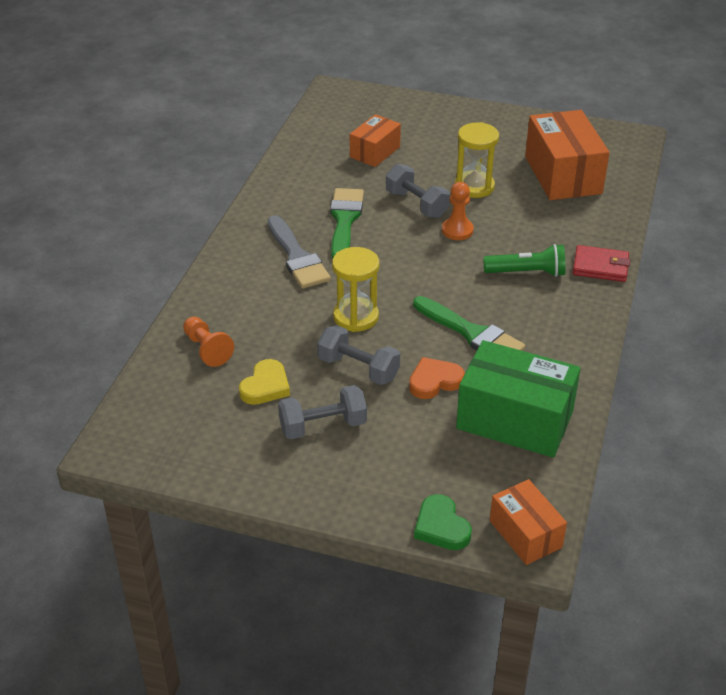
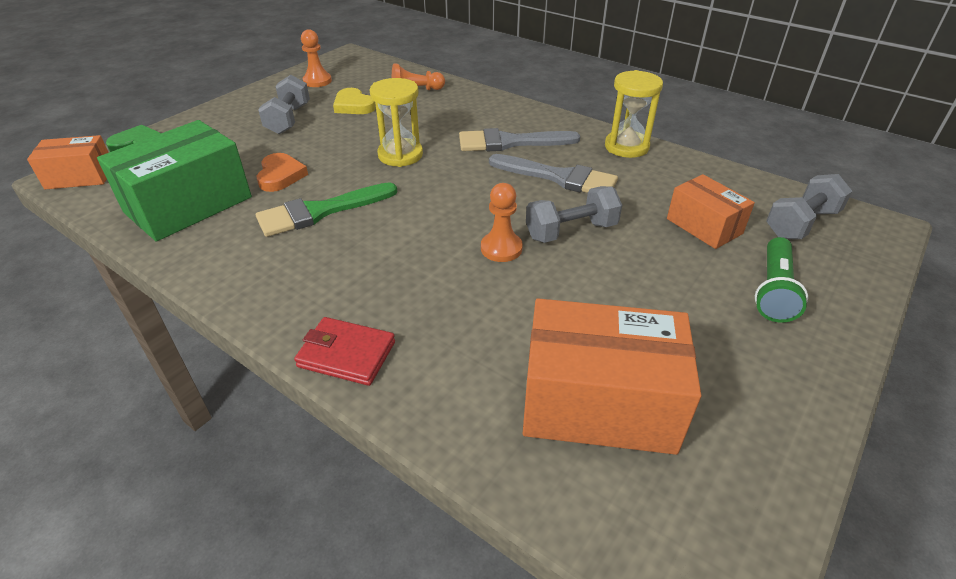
camera: 110 degrees right, 0 degrees up
grey dumbbell [317,325,400,385] -> grey dumbbell moved to [766,174,852,239]
green brush [330,188,364,260] -> grey brush [489,154,618,193]
yellow hourglass [455,122,499,198] -> yellow hourglass moved to [605,70,663,158]
green flashlight [483,244,566,277] -> green flashlight moved to [755,237,808,323]
red wallet [573,245,630,282] -> red wallet turned 75 degrees clockwise [294,317,395,386]
none -> orange pawn [301,29,332,87]

